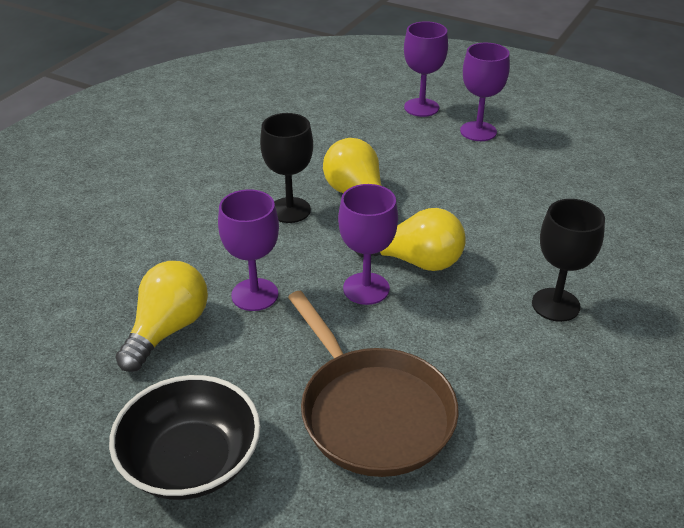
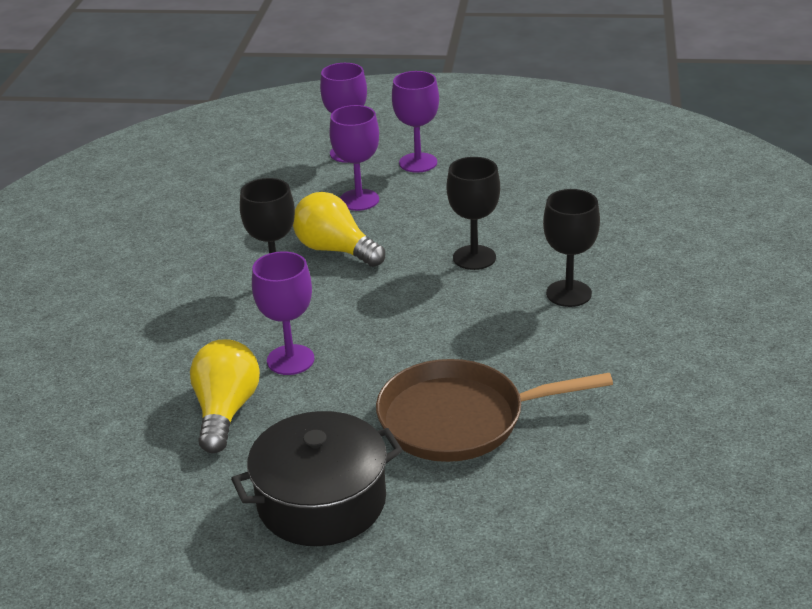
camera: 20 degrees left, 5 degrees down
black bowl [109,375,260,500] -> black pot [231,411,403,546]
brown pan [288,291,459,477] -> brown pan turned 135 degrees clockwise [376,359,613,462]
purple goblet [338,184,398,305] -> purple goblet moved to [329,105,379,211]
yellow light bulb [356,208,466,271] -> none
none -> black goblet [446,157,500,270]

